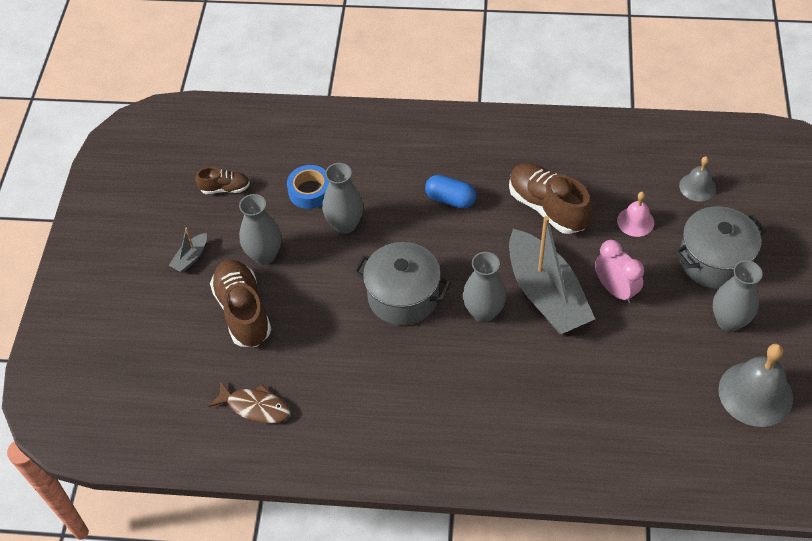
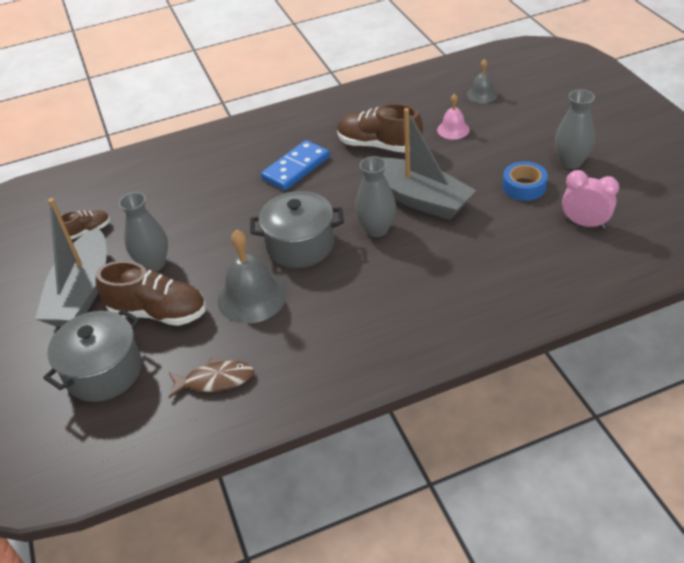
camera: 25 degrees left, 10 degrees down
grey boat [169,228,207,272] -> grey boat [35,198,107,327], size x2.46
brown shoe [210,260,271,347] -> brown shoe turned 150 degrees clockwise [96,261,206,326]
blue tape [287,165,329,209] -> blue tape moved to [502,161,548,201]
grey vase [322,163,363,234] -> none
blue capsule [425,175,476,209] -> blue domino [261,140,330,190]
pink clock [595,240,644,304] -> pink clock moved to [562,170,619,229]
grey pot [675,206,767,289] -> grey pot moved to [43,309,142,402]
grey bell [718,343,793,427] -> grey bell moved to [218,230,287,324]

